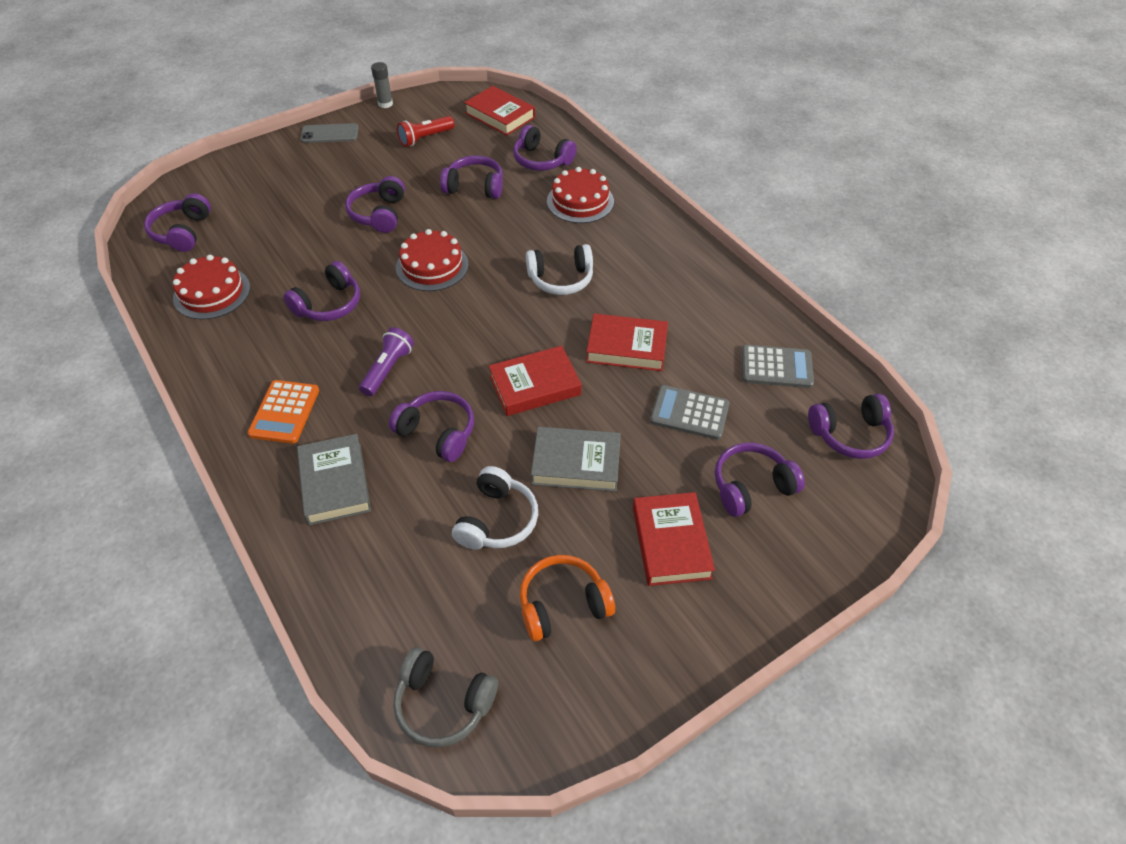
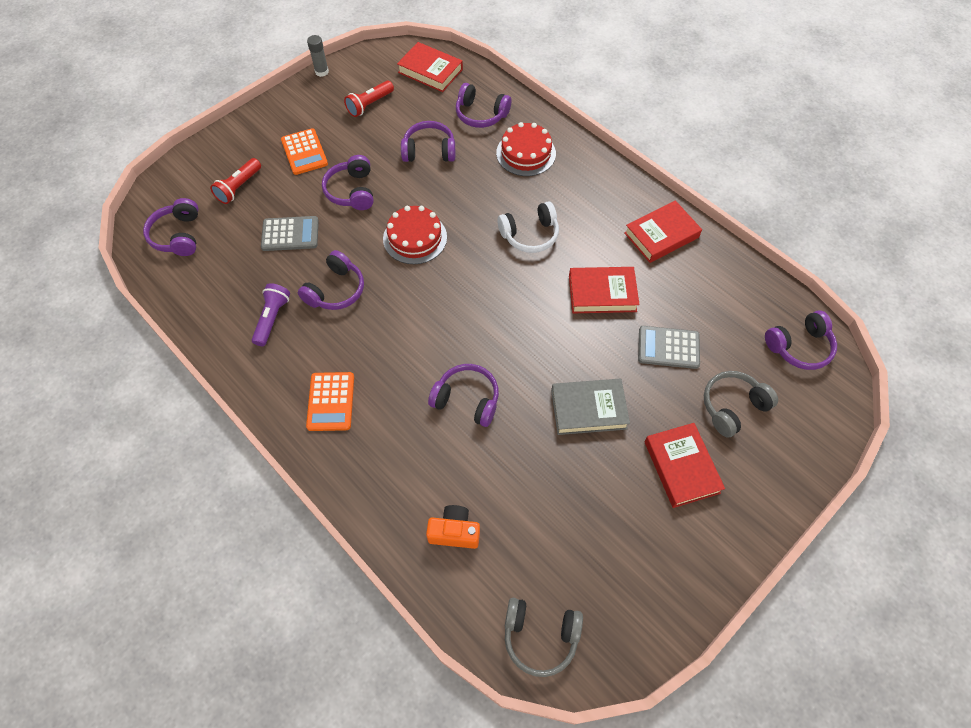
camera: 10 degrees left, 10 degrees up
red cake [173,255,250,319] -> none
grey book [297,434,371,525] -> none
grey phone [300,123,358,143] -> none
purple flashlight [359,327,414,396] -> purple flashlight moved to [252,283,290,346]
white headphones [452,466,538,550] -> none
red book [489,346,582,416] -> red book moved to [624,200,702,263]
orange headphones [520,555,615,641] -> none
purple headphones [715,443,805,517] -> grey headphones [704,371,778,438]
grey calculator [742,345,814,388] -> grey calculator moved to [261,216,319,251]
none -> red flashlight [210,158,261,204]
none -> orange calculator [281,128,328,175]
none -> orange camera [426,505,480,549]

